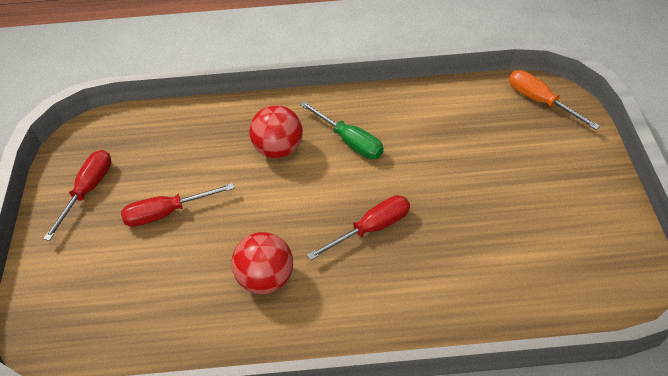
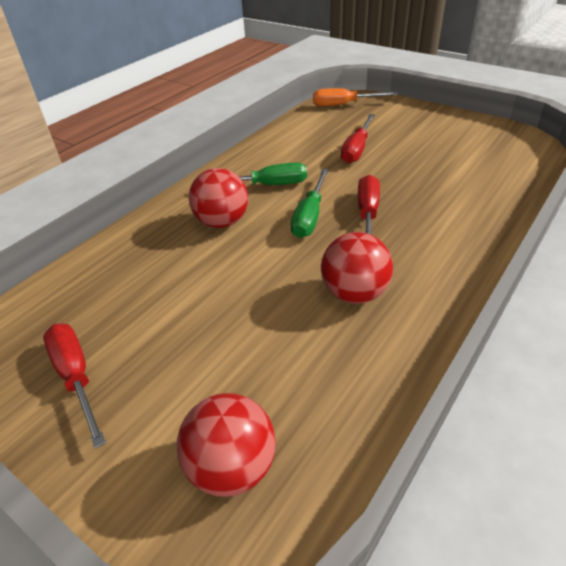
camera: 50 degrees left, 10 degrees down
red screwdriver [121,183,235,227] -> red screwdriver moved to [341,114,375,163]
none -> red ball [177,393,276,497]
none -> green screwdriver [291,169,329,238]

